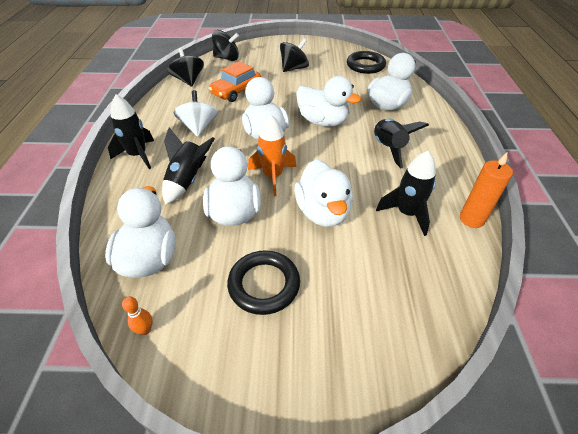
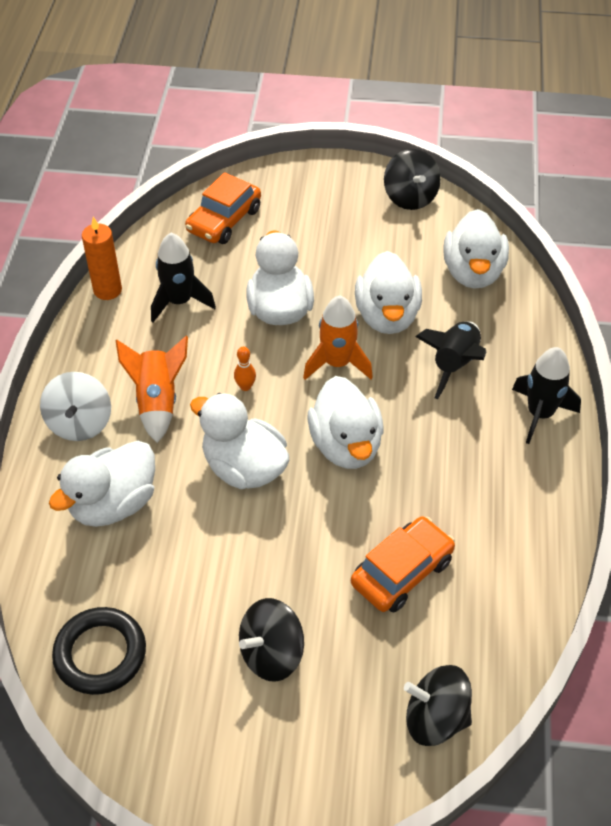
camera: 175 degrees left, 5 degrees up
orange bowling pin [122,296,152,335] -> orange bowling pin moved to [234,346,256,391]
black spinning top [167,48,204,87] -> black spinning top moved to [384,149,441,210]
white spinning top [173,90,218,137] -> white spinning top moved to [40,372,111,441]
black ring [227,250,300,315] -> none
black rocket [374,119,429,168] -> orange rocket [116,336,188,443]
none -> orange car [185,172,261,244]

